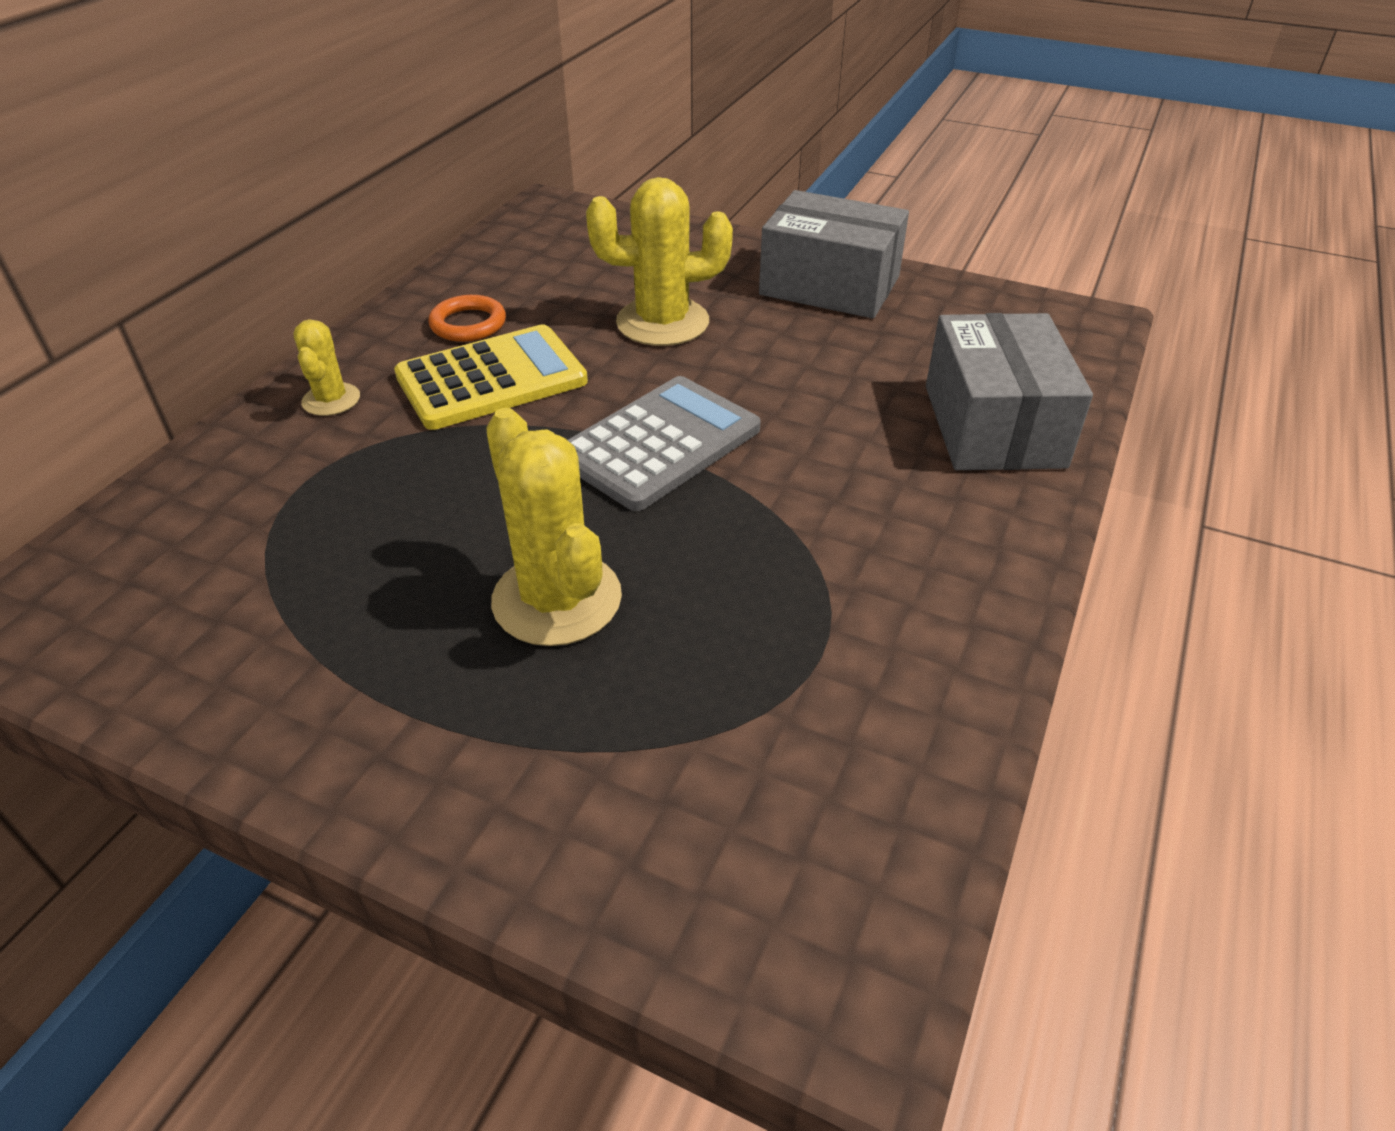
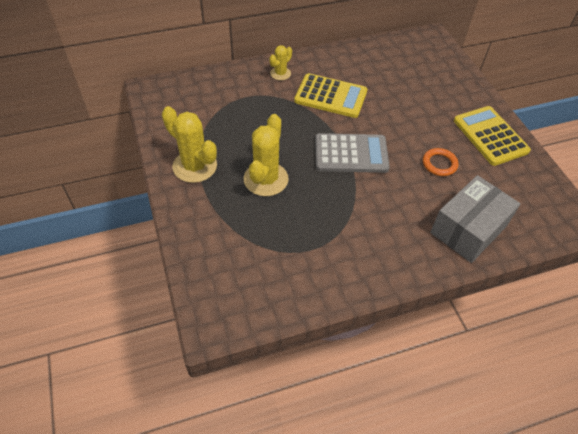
camera: 45 degrees right, 10 degrees up
orange ring [428,295,506,342] -> orange ring moved to [423,148,459,176]
yellow cactus [586,177,733,346] -> yellow cactus moved to [162,106,217,183]
grey box [759,190,909,319] -> yellow calculator [454,106,531,166]

